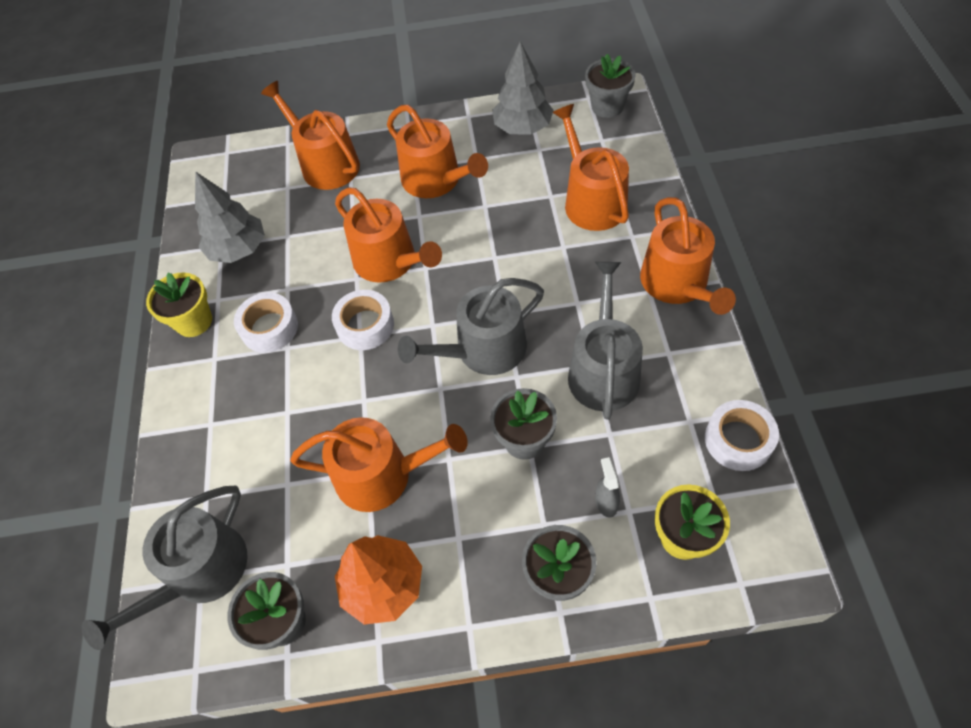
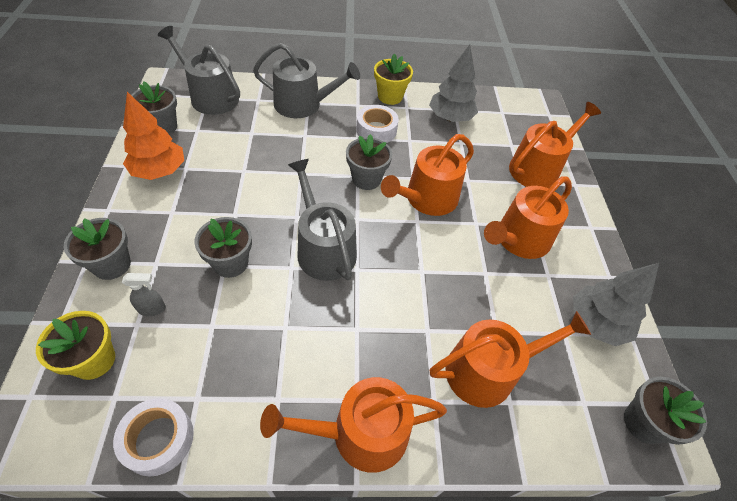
camera: 85 degrees right, 5 degrees down
orange watering can [290,417,468,512] -> none
white tape [332,290,394,350] -> grey flower pot [346,134,392,190]
grey watering can [568,262,643,420] -> grey watering can moved to [253,43,360,118]

